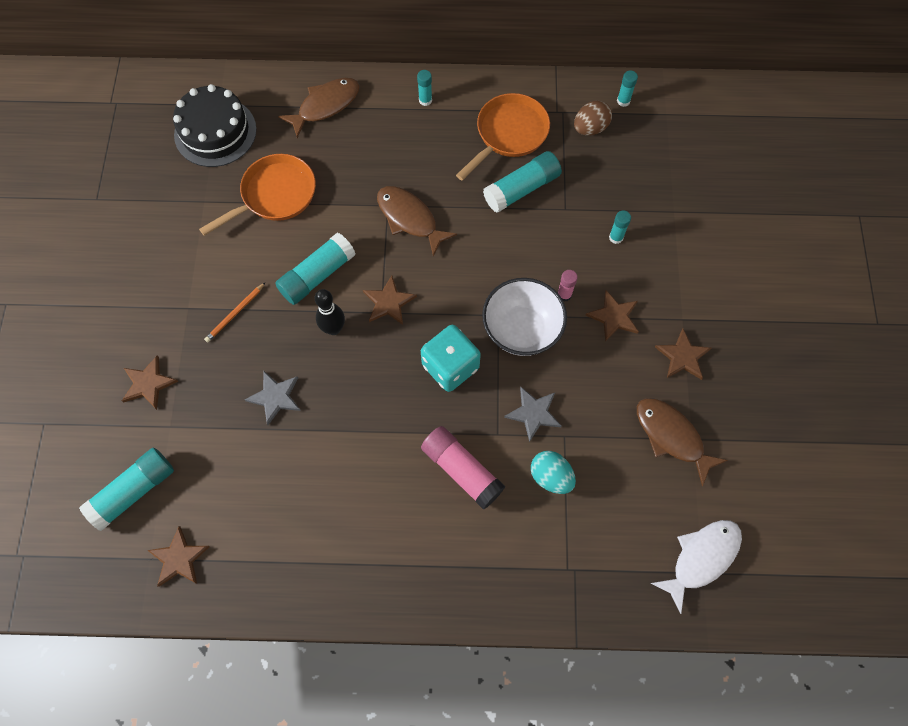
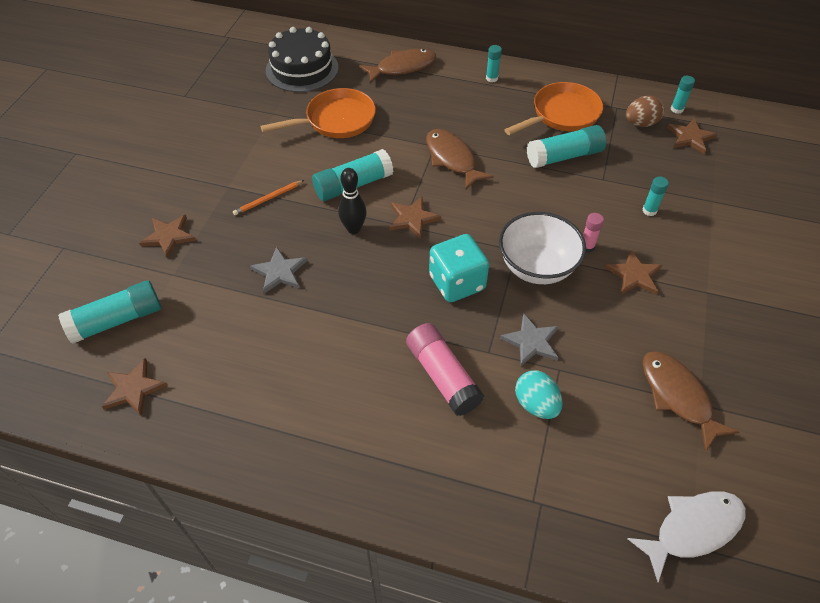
camera: 15 degrees right, 15 degrees down
brown star [655,329,711,380] -> brown star moved to [667,118,718,154]

